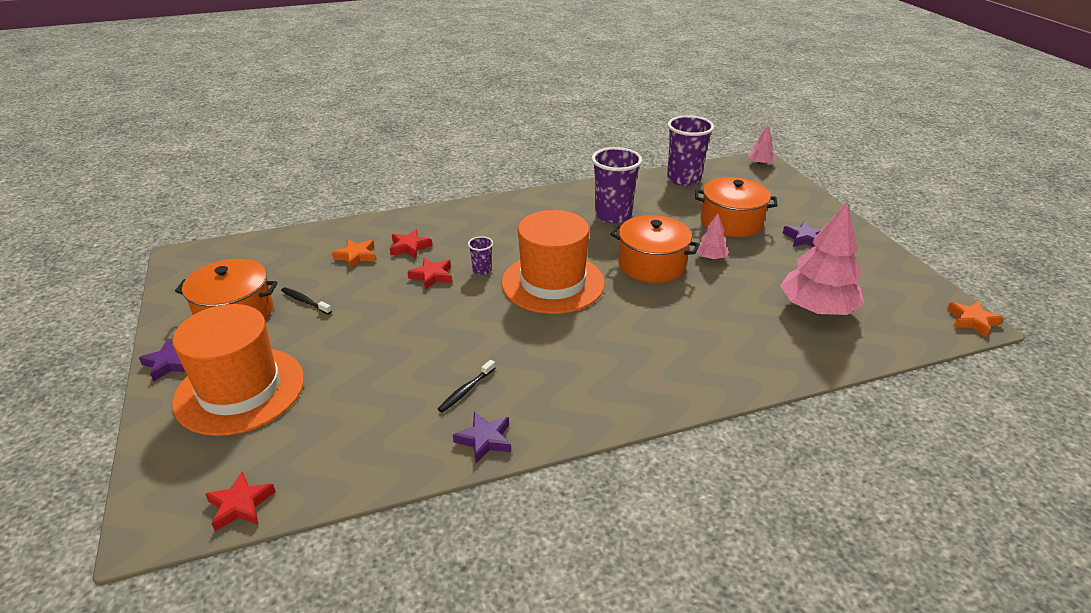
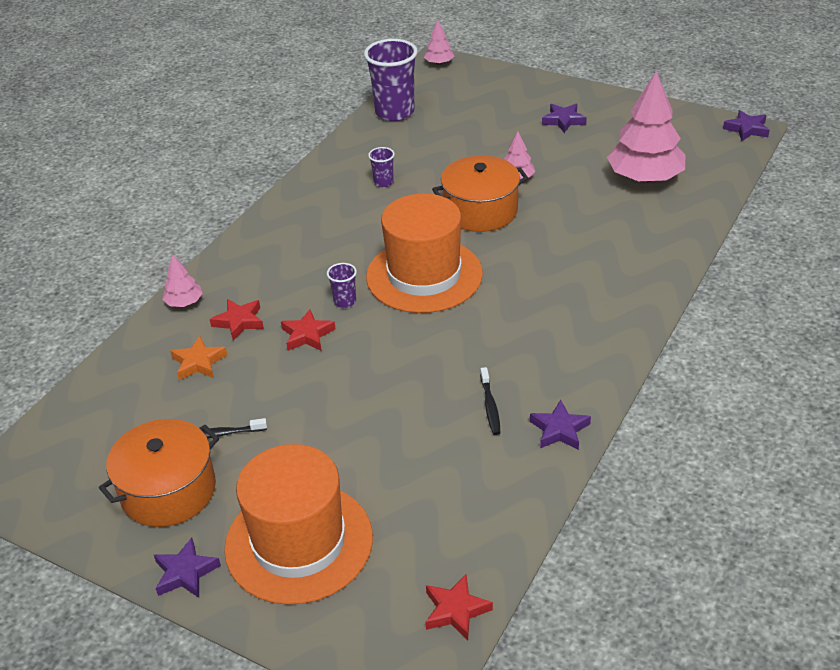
camera: 40 degrees left, 5 degrees up
purple cup [592,147,642,223] -> purple cup [368,147,395,187], size x0.46
orange pot [695,177,778,237] -> none
orange star [947,301,1004,338] -> purple star [723,110,769,141]
none -> pink tree [162,255,203,307]

